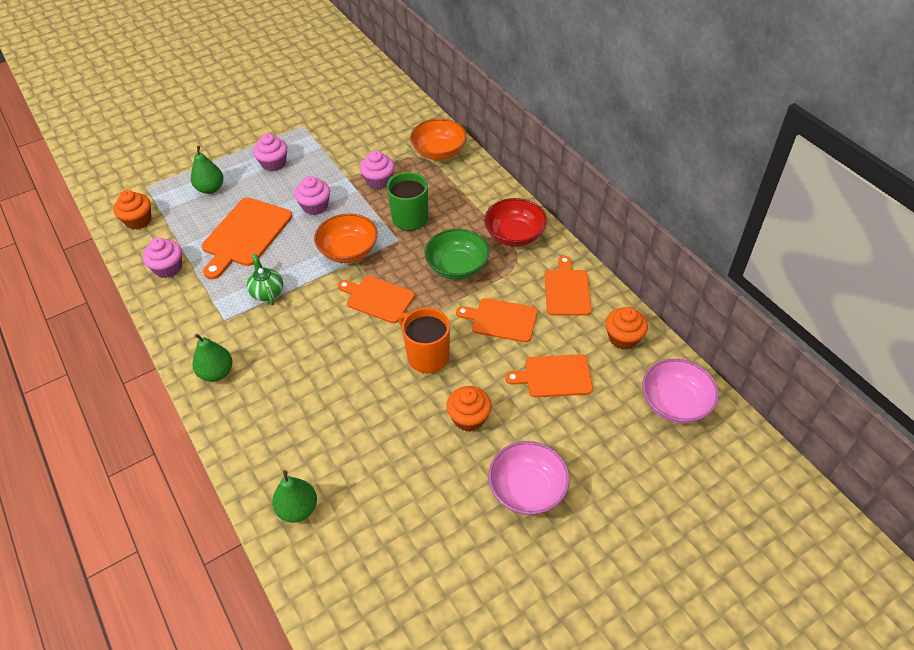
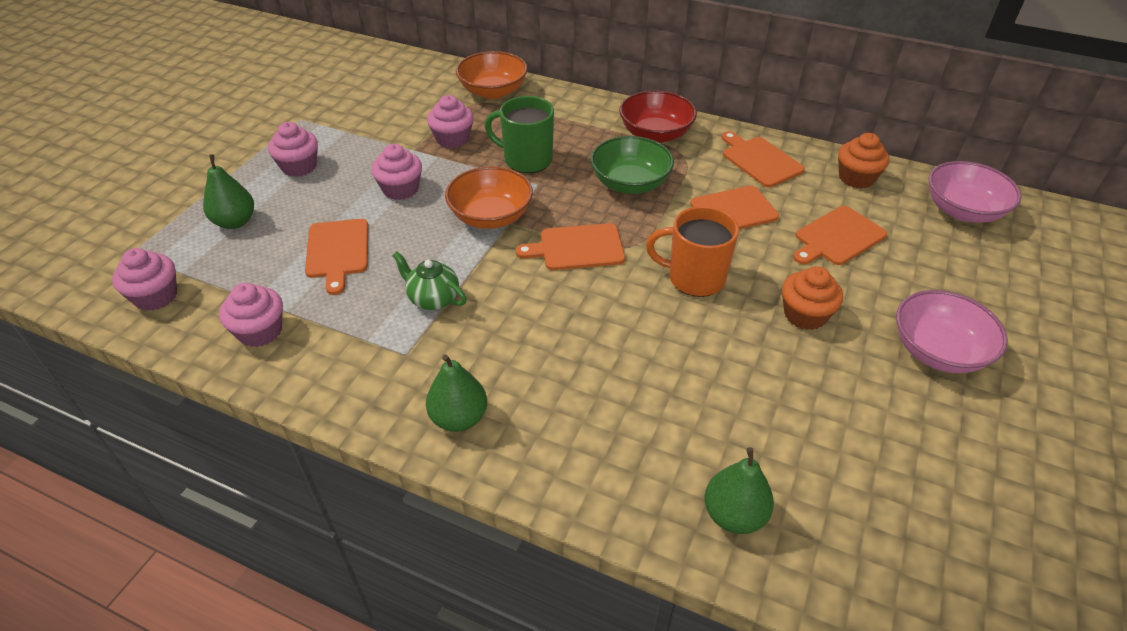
camera: 35 degrees left, 5 degrees down
orange cupcake [113,190,151,229] -> pink cupcake [112,248,177,311]
orange cutting board [202,197,292,279] -> orange cutting board [305,219,368,295], size x0.66

